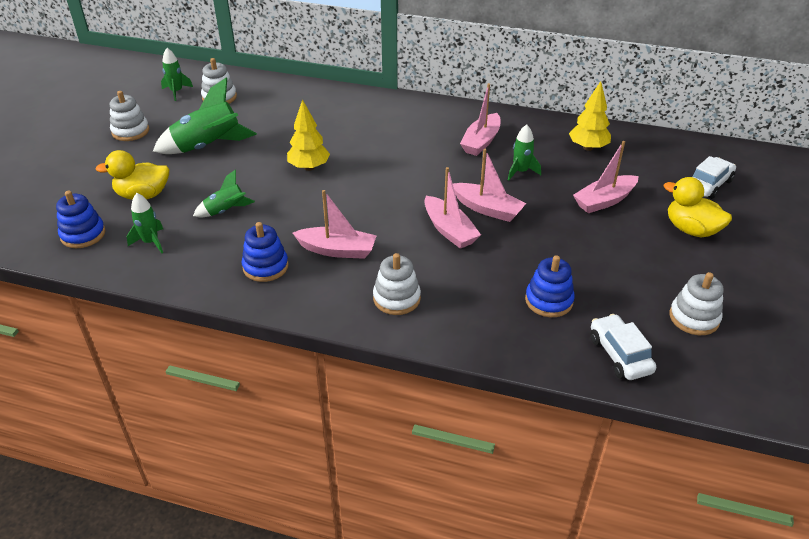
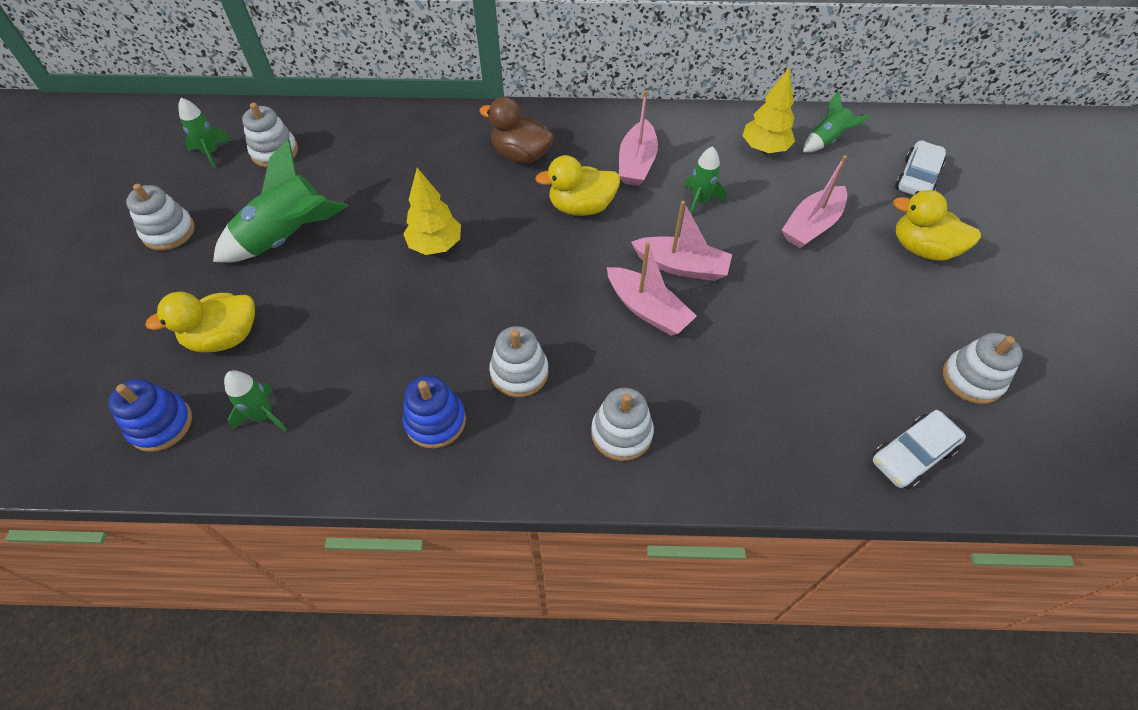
camera: 15 degrees left, 15 degrees up
green rocket [193,169,255,217] -> green rocket moved to [803,91,871,152]
pink boat [293,190,377,259] -> white stacking toy [489,326,549,397]
blue stacking toy [525,255,575,317] -> none
white car [590,314,656,380] -> white car turned 90 degrees counterclockwise [873,410,966,489]
none -> brown duck [479,97,554,163]
none -> yellow duck [535,155,620,216]

